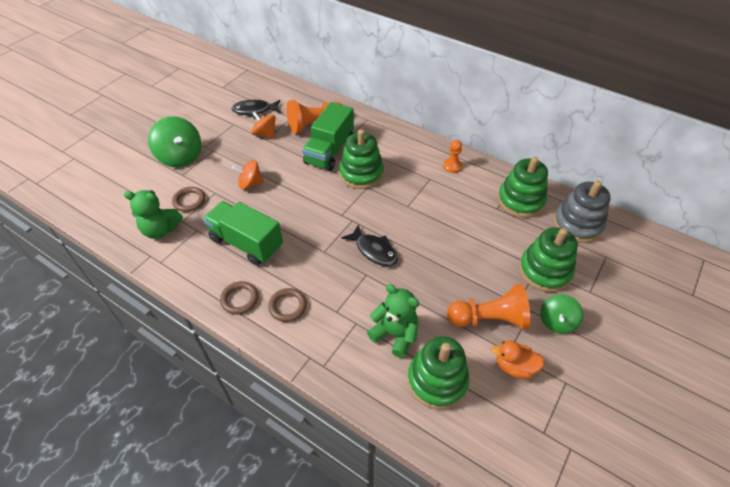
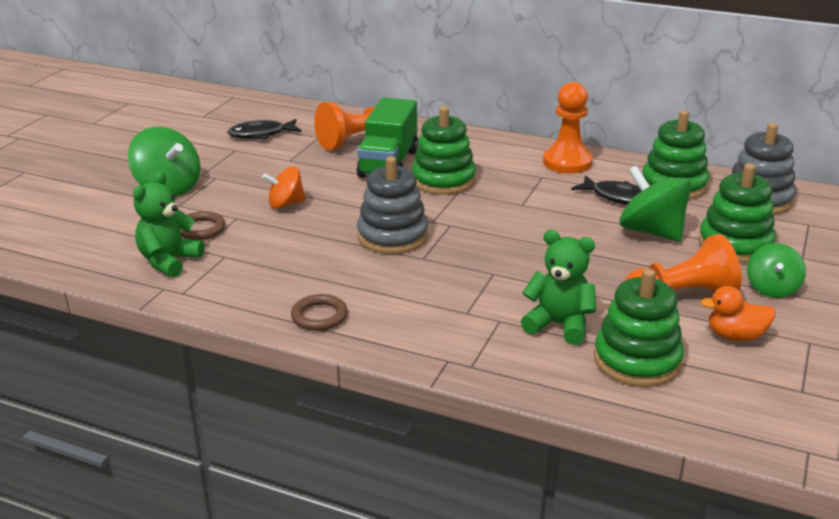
camera: 10 degrees left, 20 degrees down
green teddy bear [124,190,183,239] -> green teddy bear turned 120 degrees clockwise [133,172,204,277]
green truck [203,201,283,265] -> none
orange spinning top [251,111,276,139] -> none
brown ring [268,288,307,322] -> none
black fish [342,225,398,266] -> black fish moved to [571,175,641,205]
orange pawn [443,140,462,173] -> orange pawn [543,82,593,174], size x1.82
none -> grey stacking toy [357,156,428,254]
none -> green spinning top [619,165,692,242]

